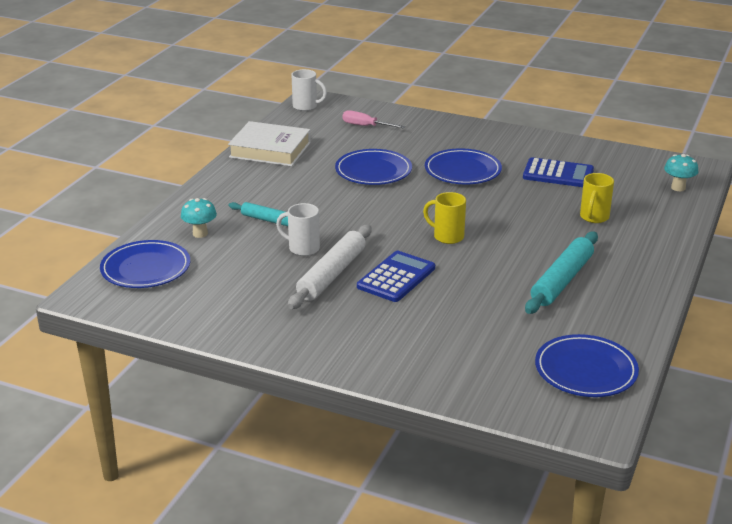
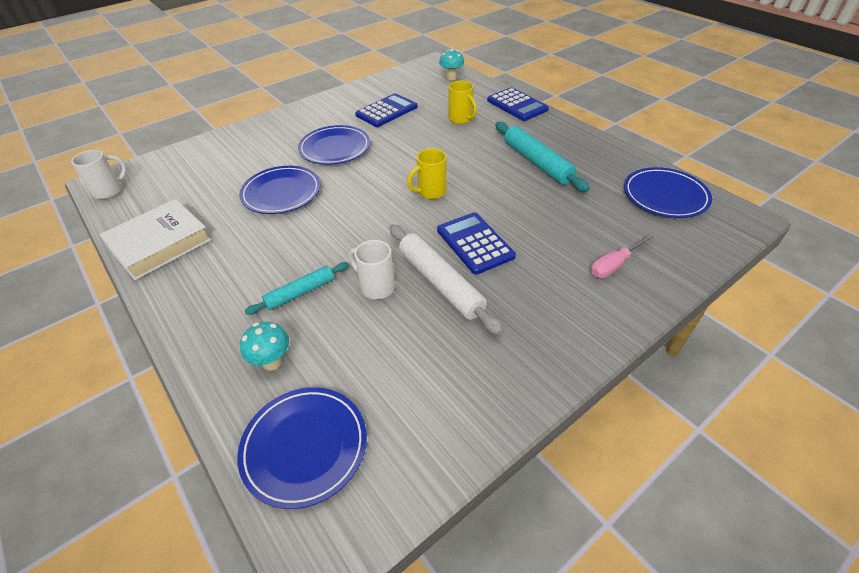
camera: 60 degrees left, 15 degrees up
white mug [276,203,320,256] -> white mug turned 75 degrees clockwise [349,240,395,299]
pink screwdriver [342,110,405,128] -> pink screwdriver moved to [591,234,654,278]
none -> blue calculator [487,87,549,121]

